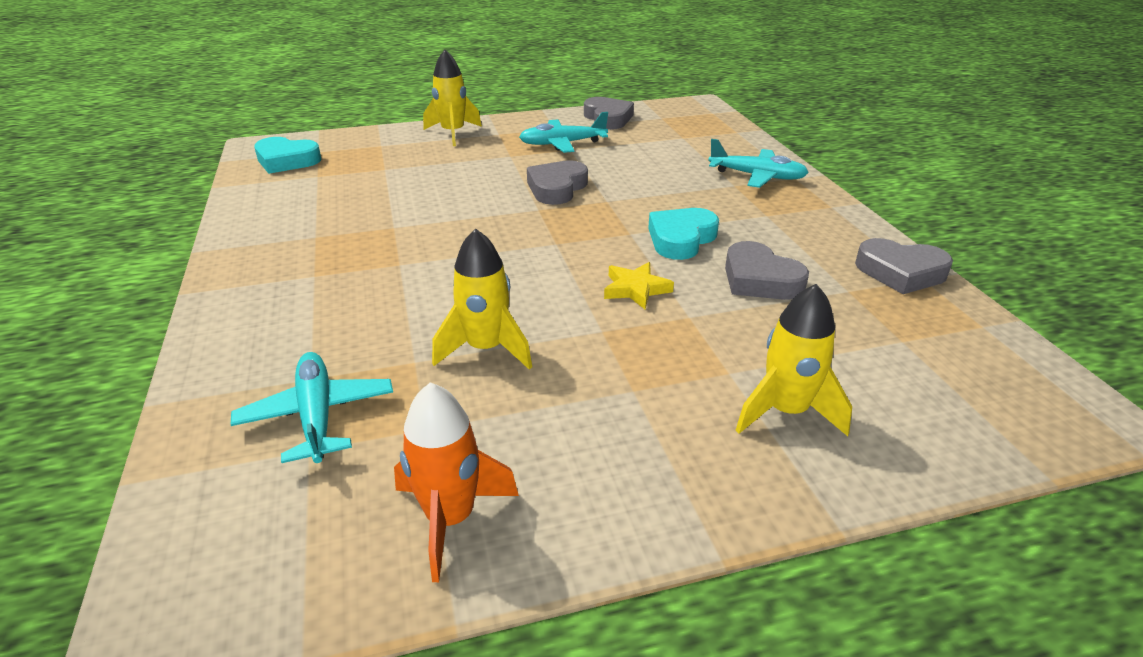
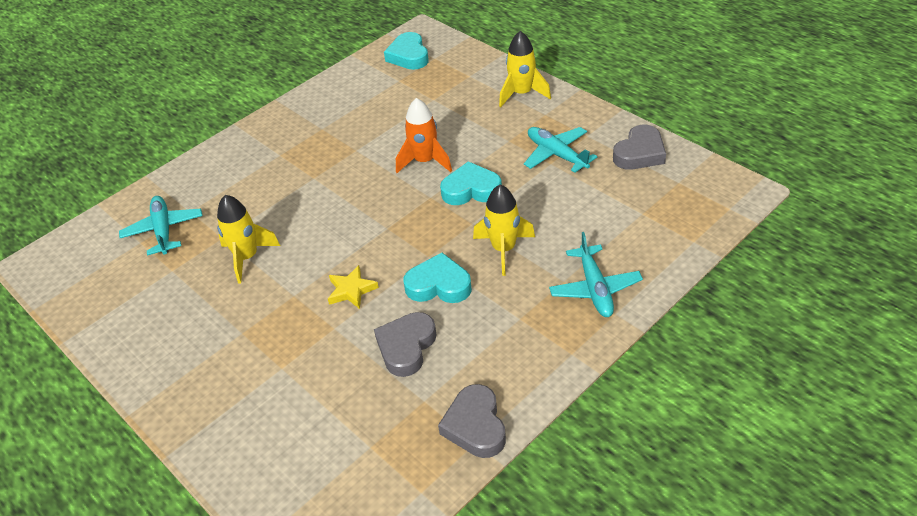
camera: 65 degrees right, 10 degrees up
turquoise plane [231,352,393,463] -> turquoise plane turned 60 degrees counterclockwise [119,196,203,255]
orange rocket [394,382,519,582] -> orange rocket moved to [396,98,452,173]
grey heart [527,160,588,205] -> turquoise heart [440,161,502,205]
yellow rocket [735,284,852,436] -> yellow rocket moved to [473,185,535,276]

